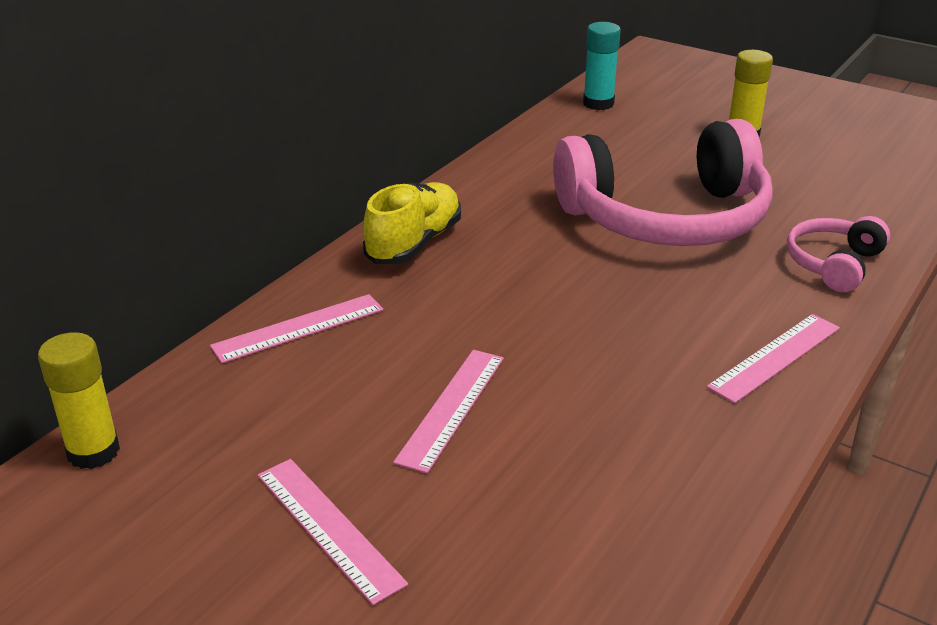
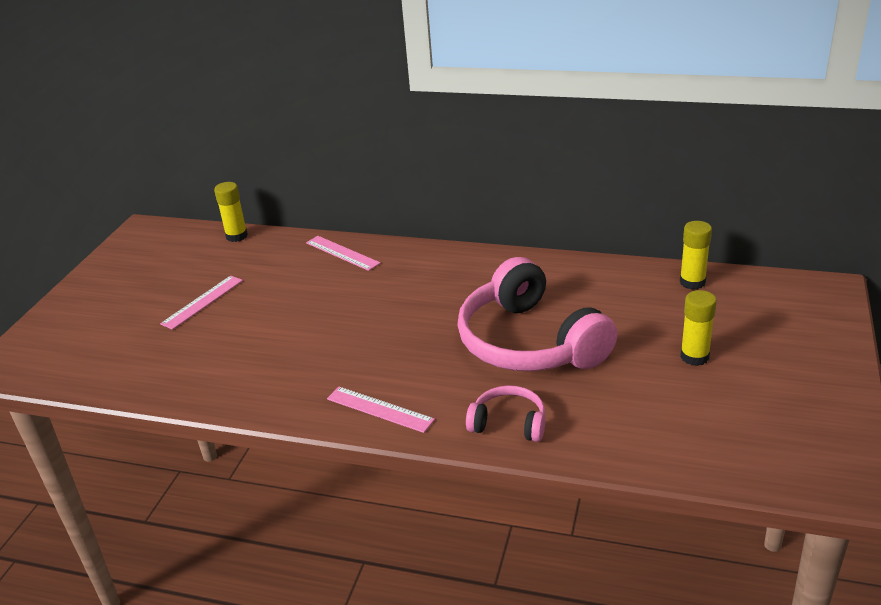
camera: 75 degrees right, 0 degrees up
yellow shoe [363,182,461,264] -> none
pink ruler [393,350,504,474] -> none
turquoise glue stick [583,22,621,110] -> yellow glue stick [680,221,712,290]

